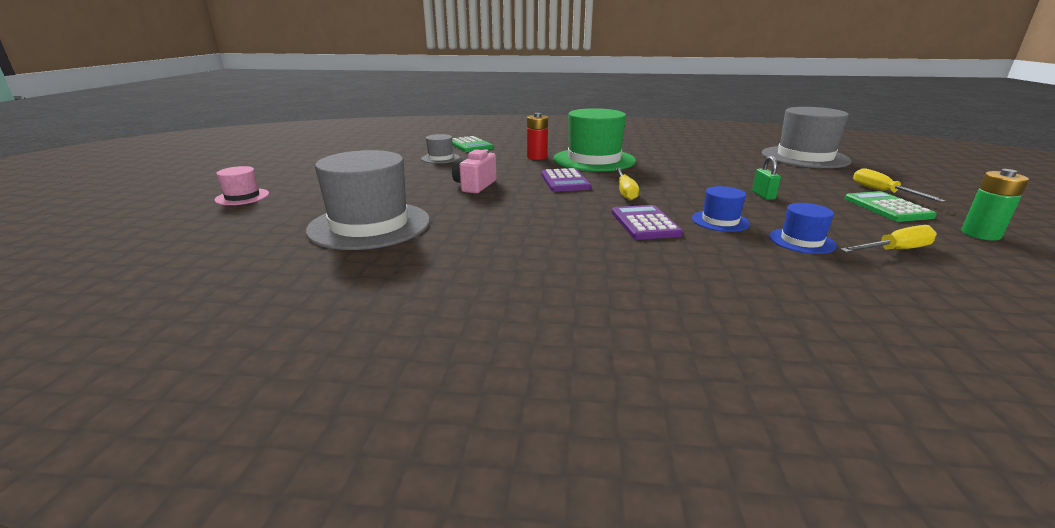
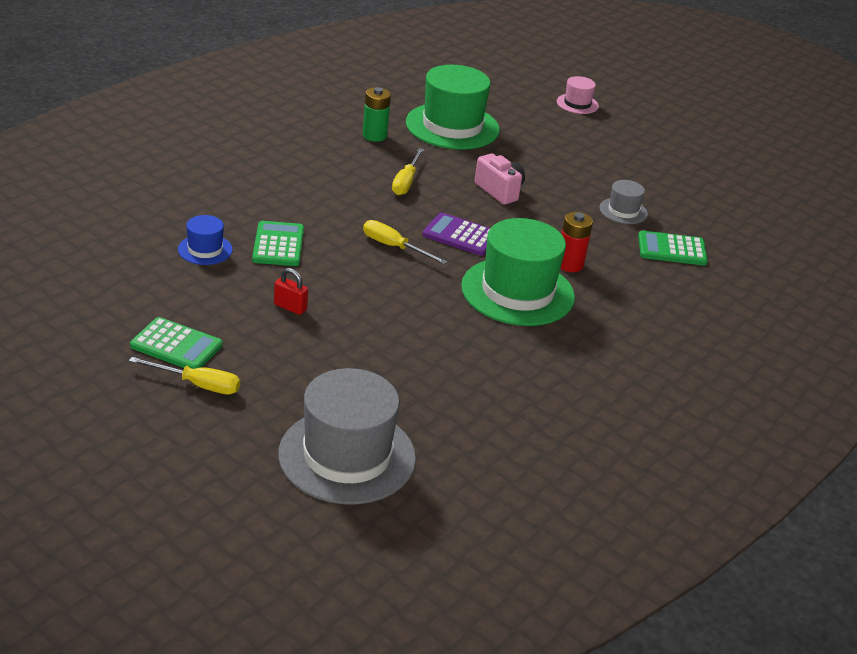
camera: 120 degrees right, 10 degrees up
grey hat [306,150,430,250] -> green hat [406,65,500,150]
purple calculator [612,205,683,240] -> none
blue hat [692,186,750,232] -> green calculator [252,221,304,266]
green padlock [752,156,781,200] -> red padlock [274,268,308,315]
yellow screwdriver [840,225,937,252] -> yellow screwdriver moved to [392,148,424,195]
green battery [961,169,1029,241] -> green battery moved to [363,87,391,142]

